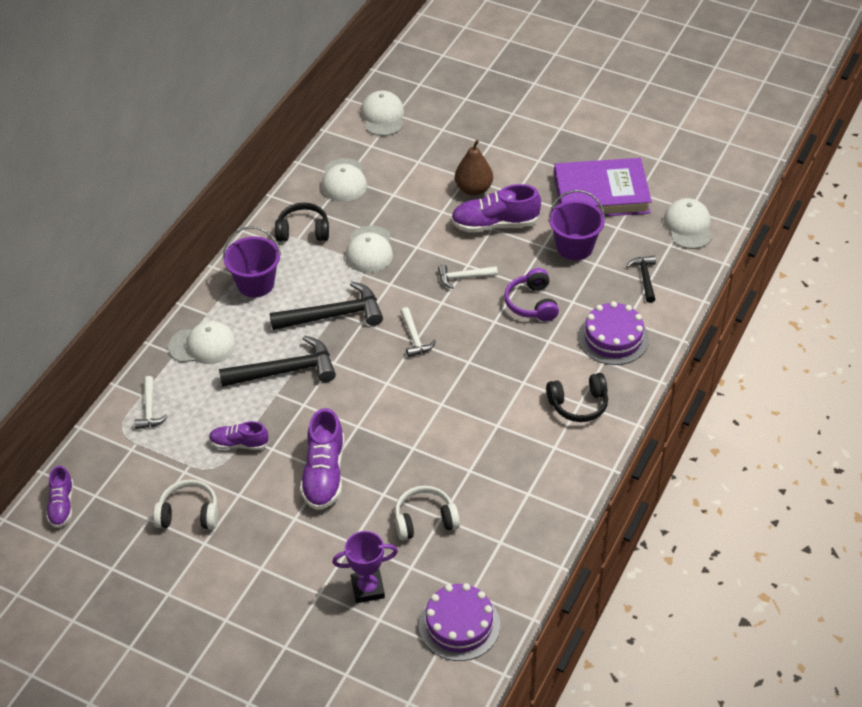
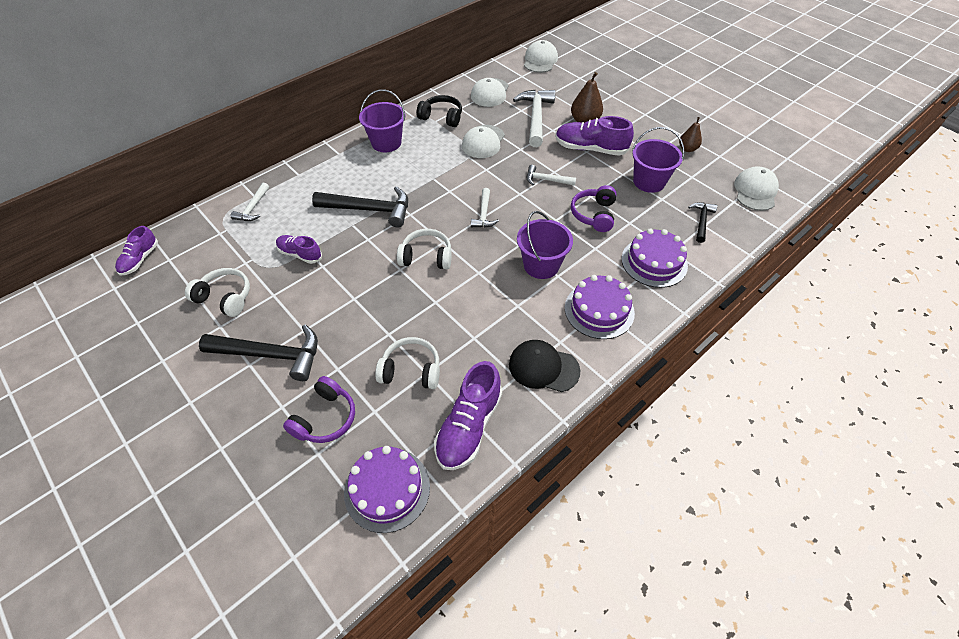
camera: 20 degrees right, 5 degrees up
white cap [168,321,236,364] -> none
black hammer [270,281,383,330] -> black hammer moved to [199,325,318,381]
purple shoe [300,408,344,510] -> purple shoe moved to [434,361,502,470]
purple trophy [332,531,398,603] -> purple headphones [283,376,355,443]
black headphones [546,373,608,422] -> purple cake [565,275,635,339]
purple book [554,158,652,216] -> brown pear [679,117,702,152]
none -> white headphones [397,229,452,269]
none -> black cap [509,340,580,392]
none -> white hammer [513,89,555,147]
none -> purple bucket [517,211,573,279]

